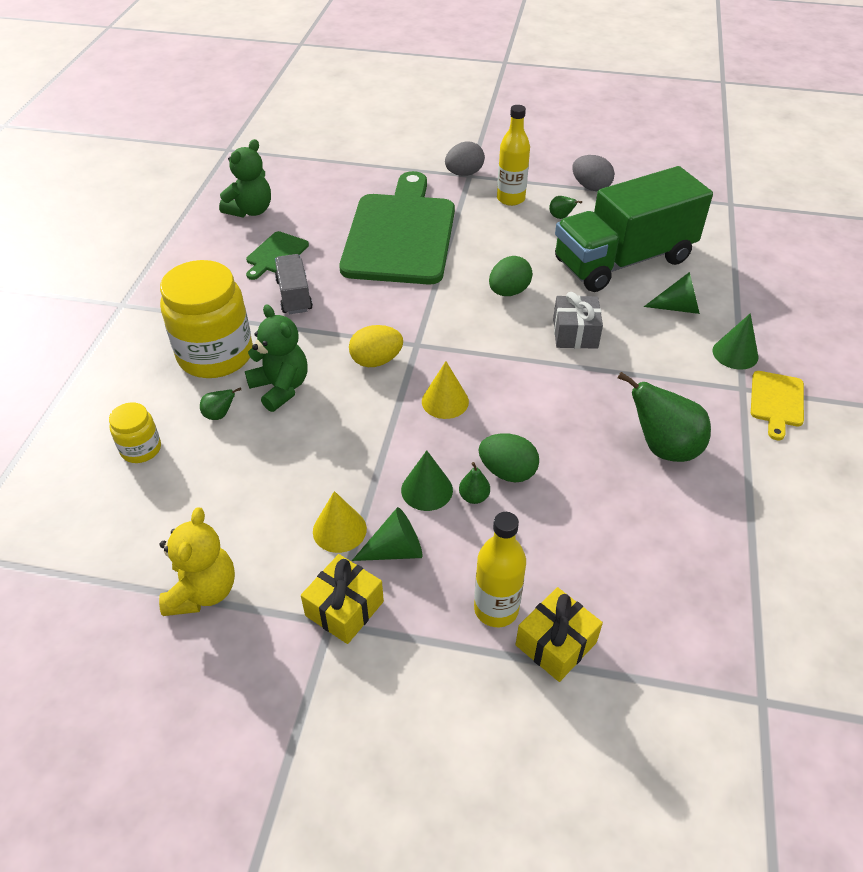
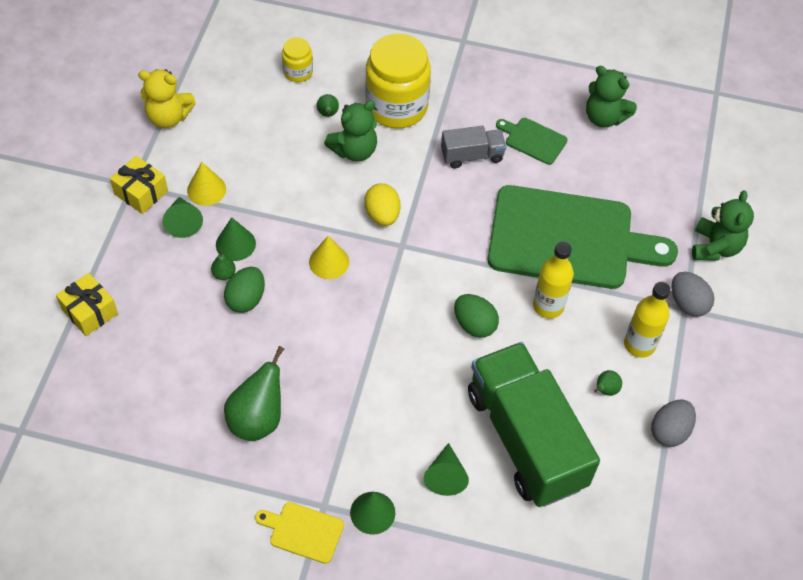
camera: 90 degrees right, 10 degrees up
yellow bottle [474,512,526,627] -> yellow bottle moved to [533,241,574,319]
grey gift [553,292,603,349] -> none
none -> green teddy bear [692,191,754,260]

